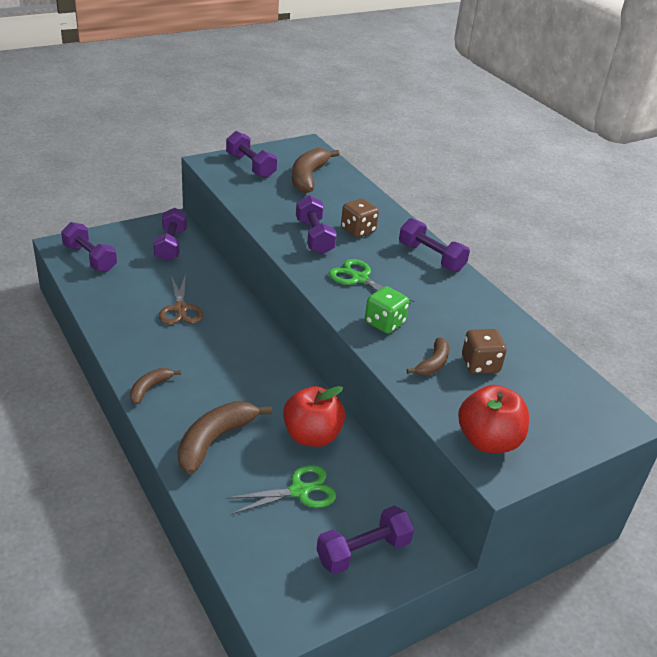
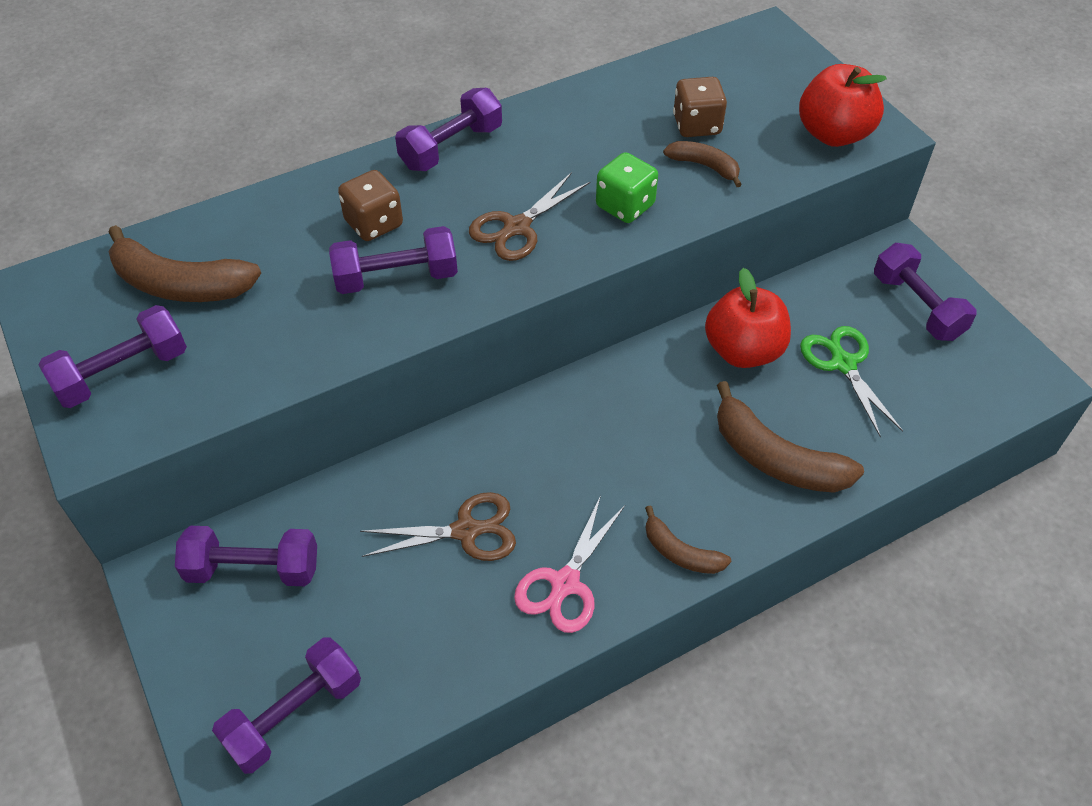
camera: 85 degrees left, 15 degrees up
green scissors [329,259,414,302] -> brown scissors [469,172,591,261]
none -> pink scissors [514,495,625,633]

